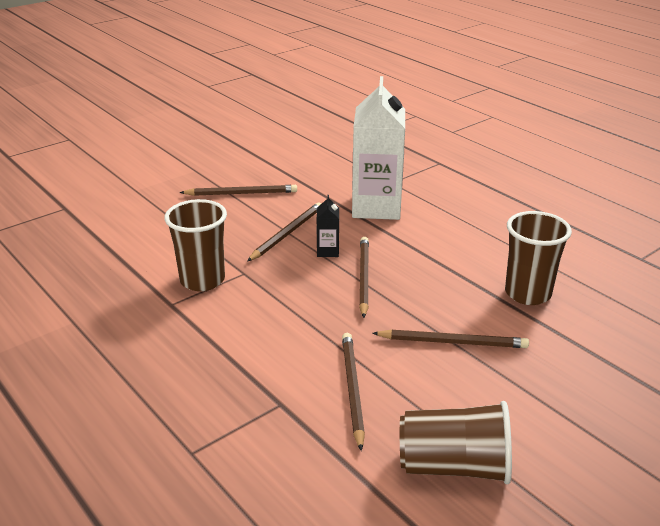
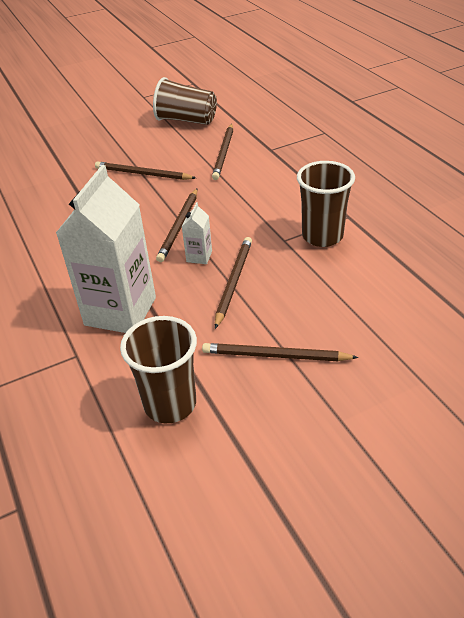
camera: 165 degrees left, 10 degrees up
brown pencil [247,202,321,261] -> brown pencil turned 150 degrees clockwise [215,237,252,329]
black carton [317,195,339,257] -> white carton [182,202,212,264]
brown cup [505,211,572,305] -> brown cup moved to [120,316,197,423]

